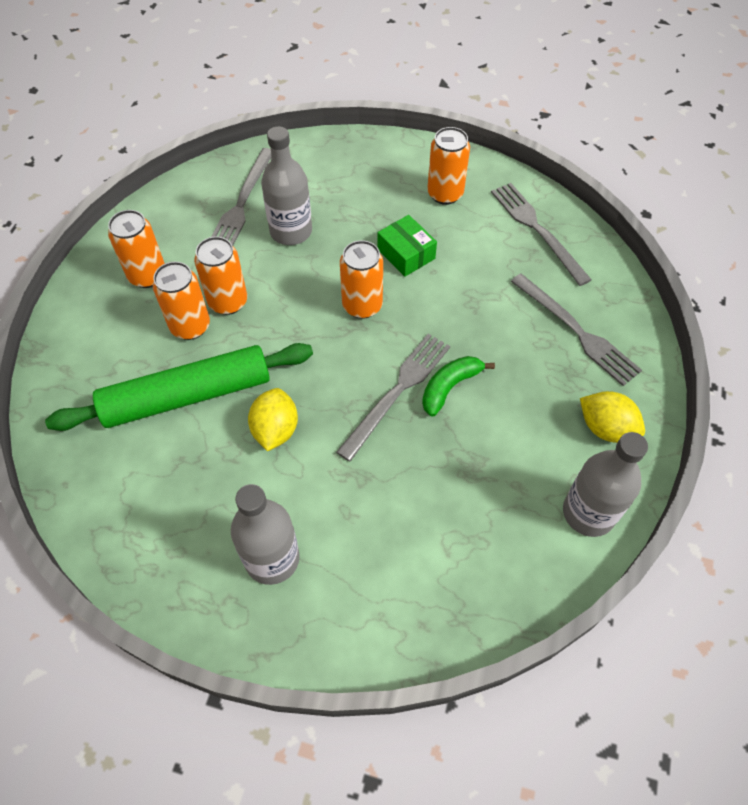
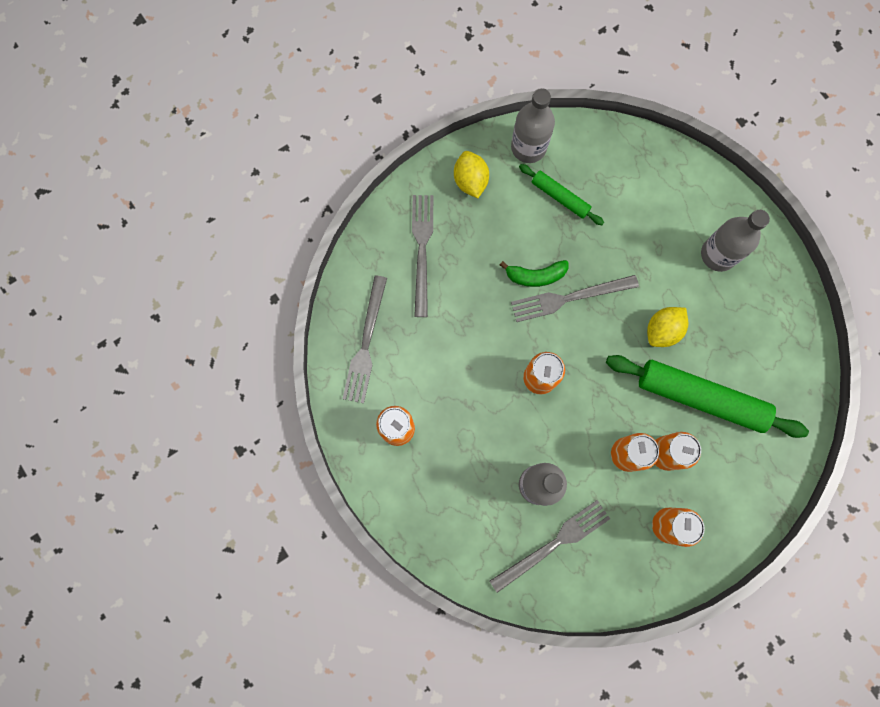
camera: 140 degrees left, 20 degrees up
green box [377,215,437,277] -> none
none -> green rolling pin [519,164,604,225]

